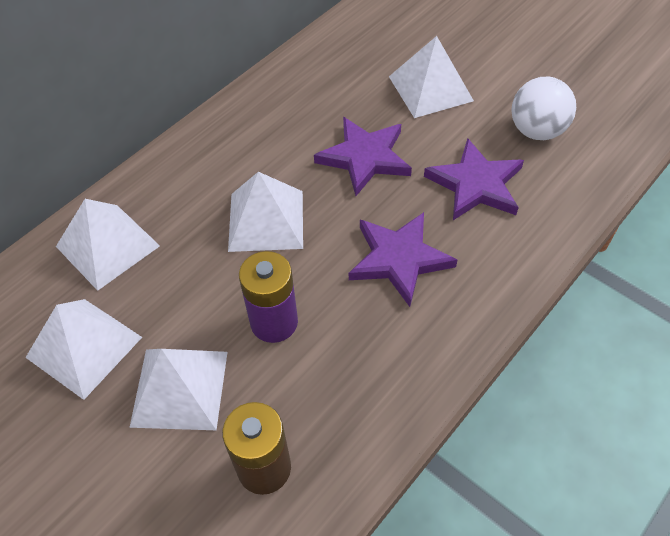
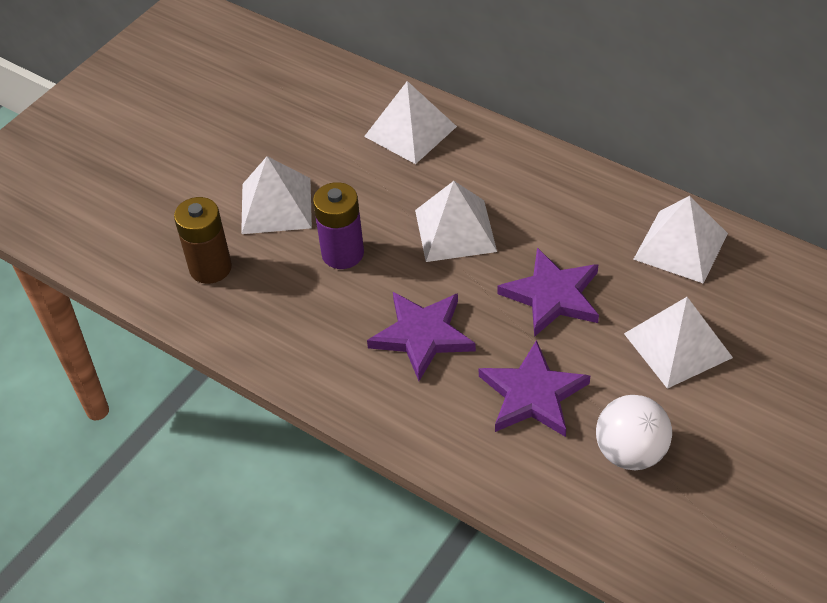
camera: 85 degrees right, 5 degrees down
white pyramid [25,299,142,400] -> white pyramid moved to [633,196,728,283]

